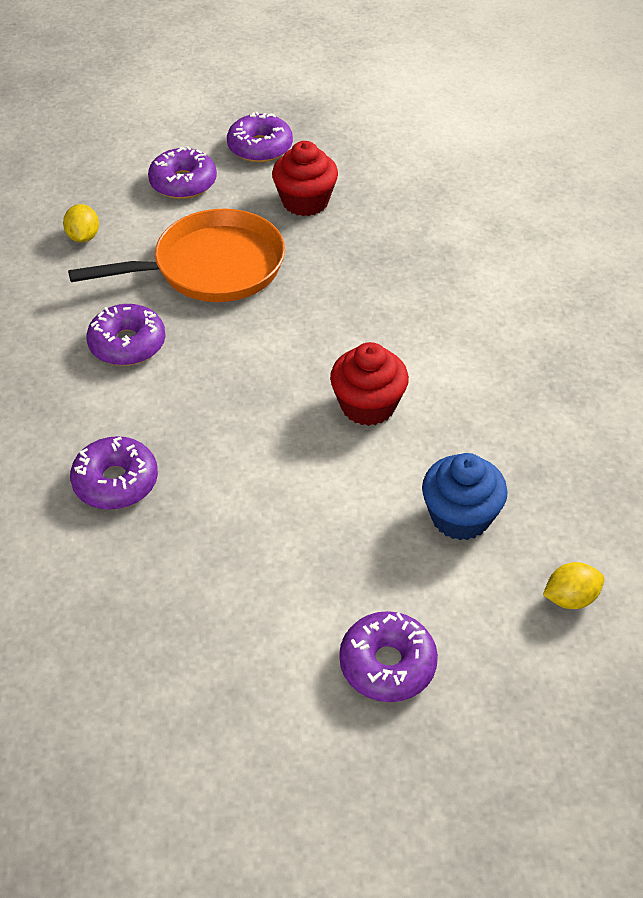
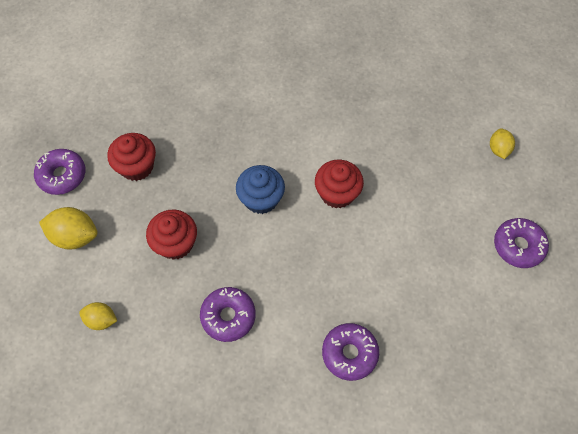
camera: 70 degrees left, 15 degrees up
orange pan [68,209,285,302] -> red cupcake [146,209,197,260]
purple donut [148,146,217,199] -> yellow lemon [39,207,98,250]
blue cupcake [422,453,508,540] -> blue cupcake moved to [236,165,285,214]

